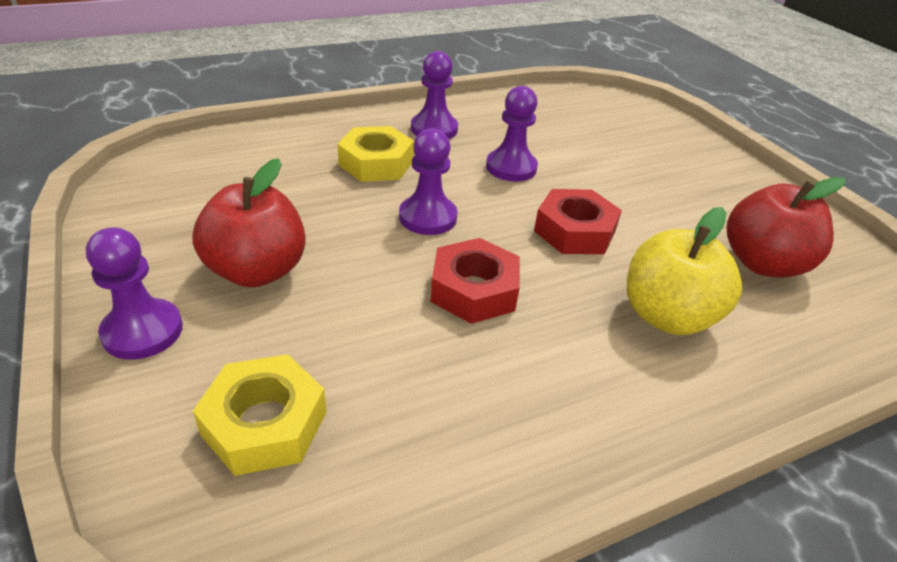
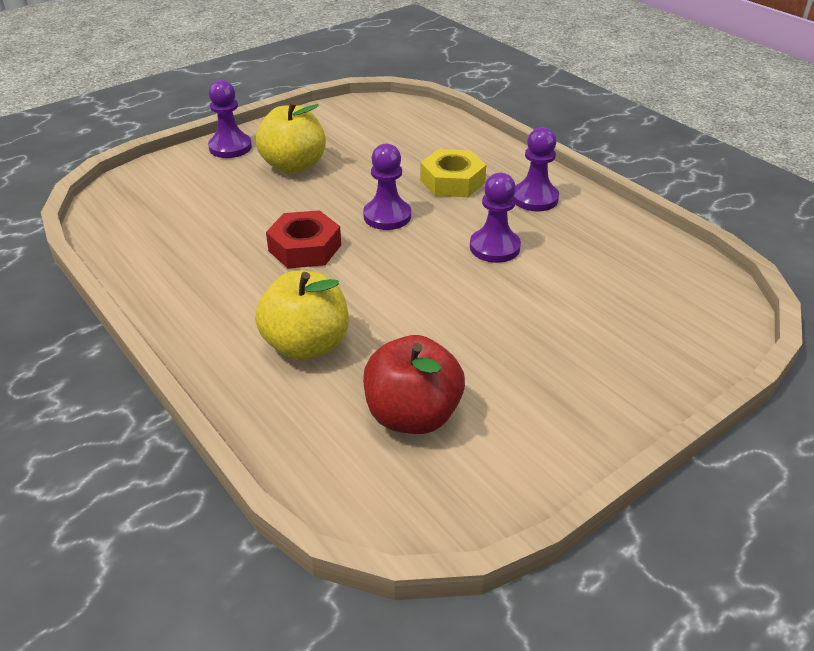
camera: 80 degrees right, 0 degrees up
red apple [192,158,306,287] -> yellow apple [256,101,326,174]
yellow nut [193,354,327,476] -> none
red nut [534,189,622,254] -> none

